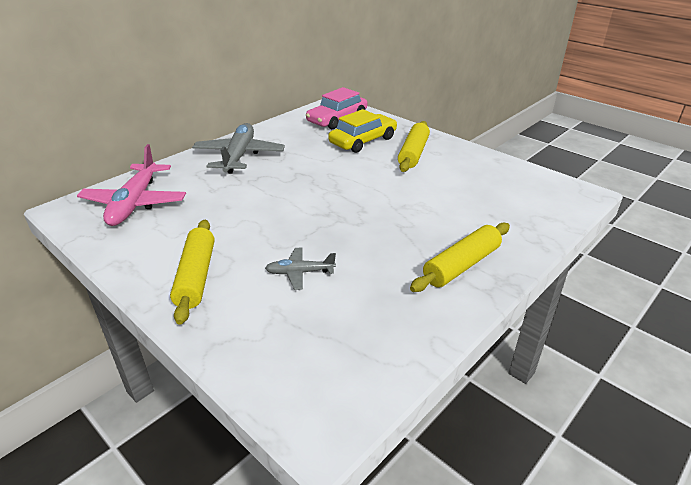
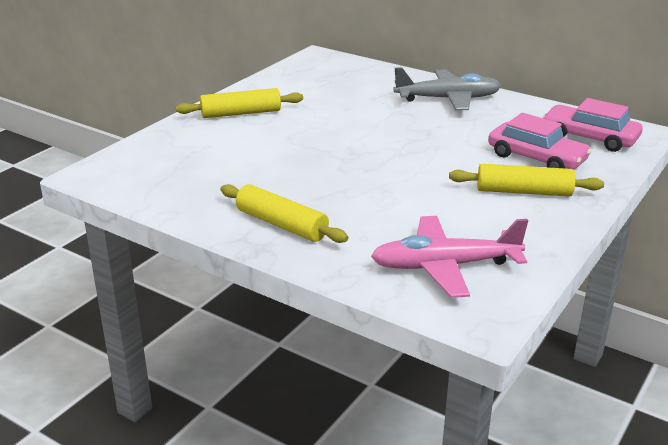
camera: 80 degrees right, 5 degrees down
pink plane [77,144,186,226] -> pink plane moved to [371,216,528,298]
grey plane [265,248,336,290] -> none
yellow car [328,109,397,153] -> pink car [488,113,591,170]

